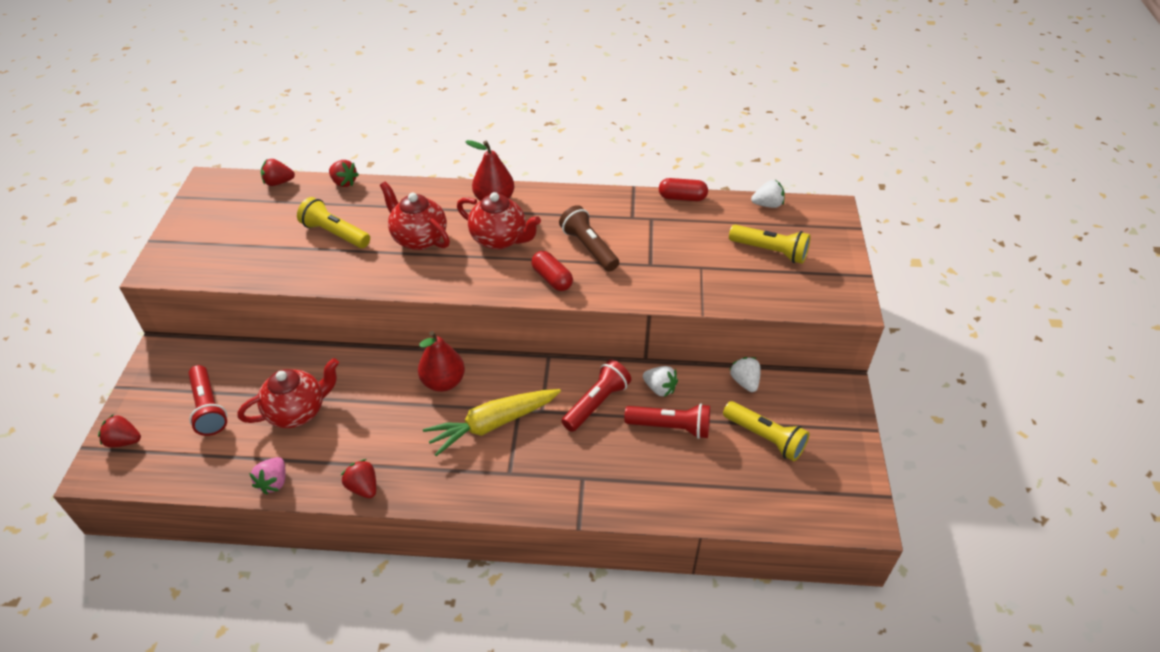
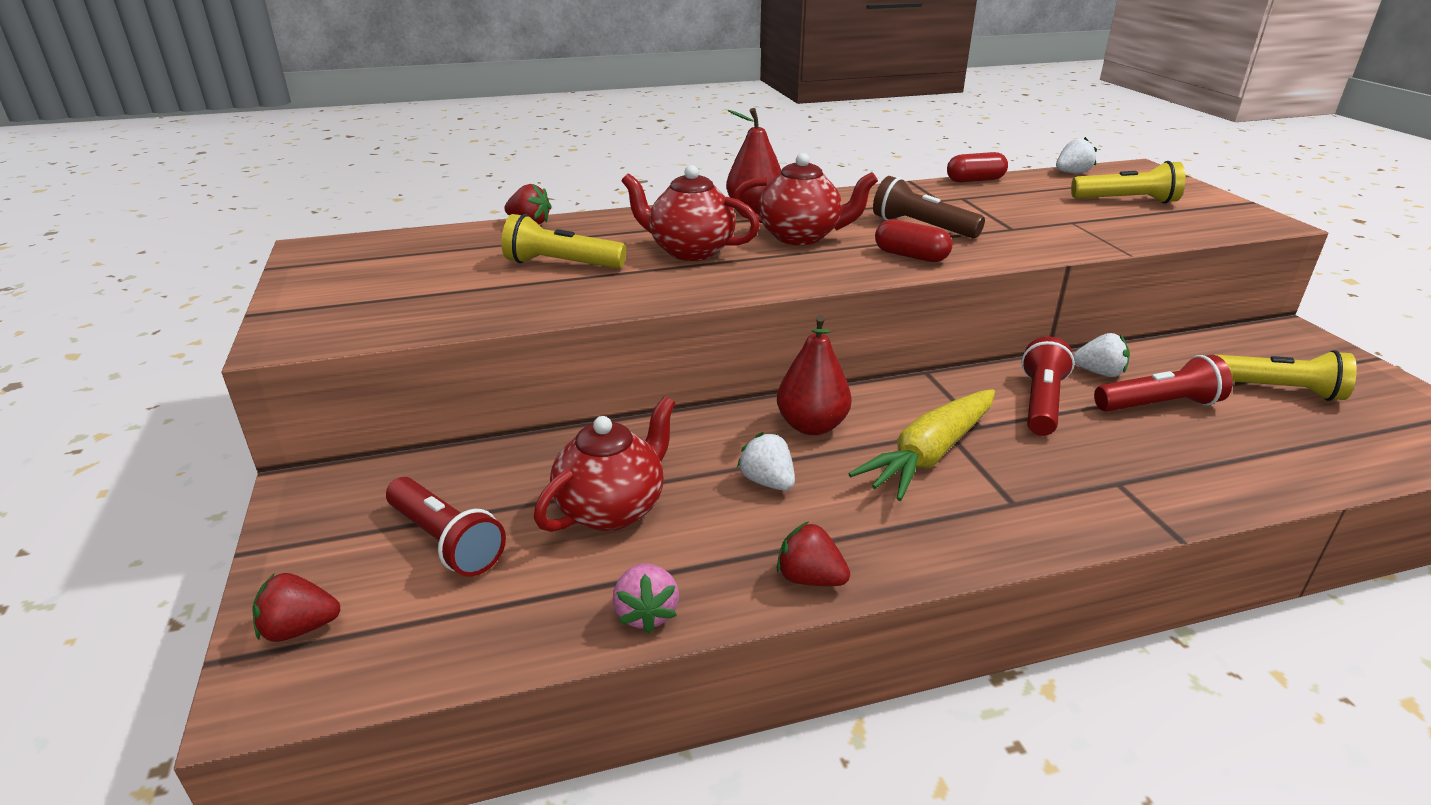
camera: 20 degrees left, 15 degrees down
red strawberry [261,159,295,186] -> none
white strawberry [730,357,761,392] -> white strawberry moved to [737,432,795,491]

